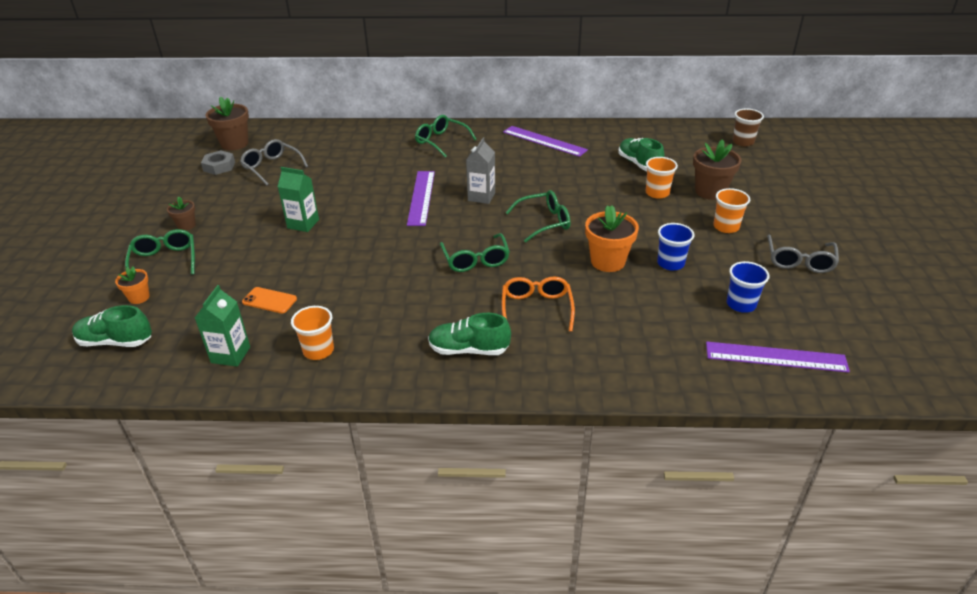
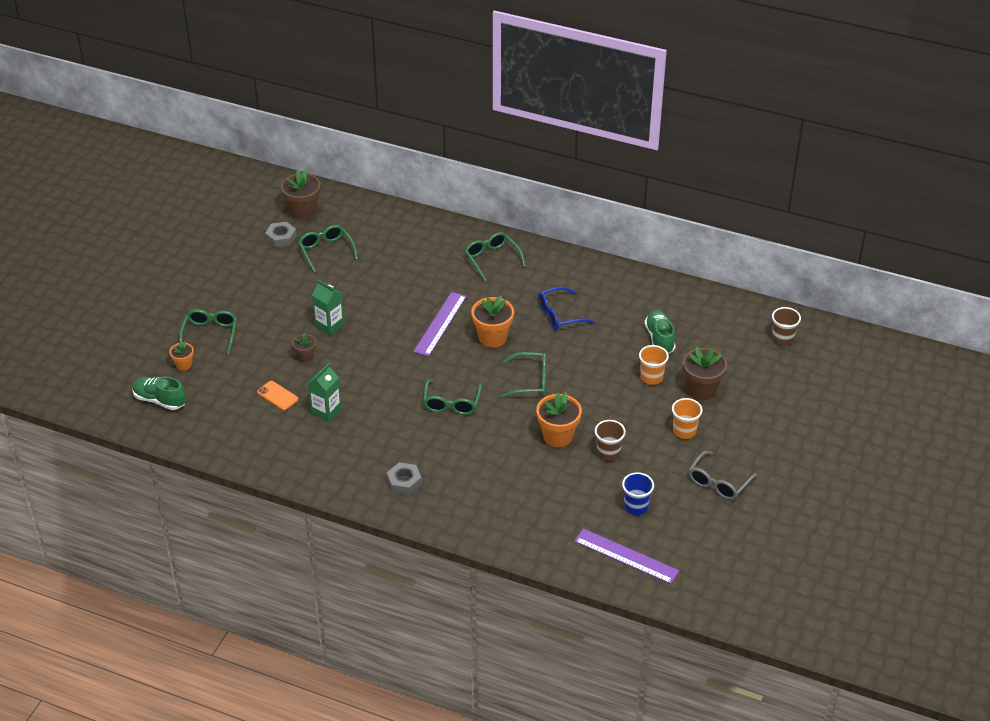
camera: 20 degrees right, 5 degrees up
brown flower pot [167,197,196,231] -> brown flower pot moved to [292,333,316,362]
green carton [195,285,250,367] -> green carton moved to [308,363,342,422]
grey glasses [240,139,308,185] -> green glasses [298,225,358,273]
orange cup [291,306,334,360] -> none
green shoe [428,313,511,355] -> grey nut [387,462,422,495]
grey carton [466,137,495,204] -> orange flower pot [471,295,514,348]
orange glasses [502,276,575,332] -> none
purple ruler [503,126,588,157] -> none
blue cup [657,223,695,270] -> brown cup [595,420,626,461]
none -> blue glasses [538,287,595,330]

